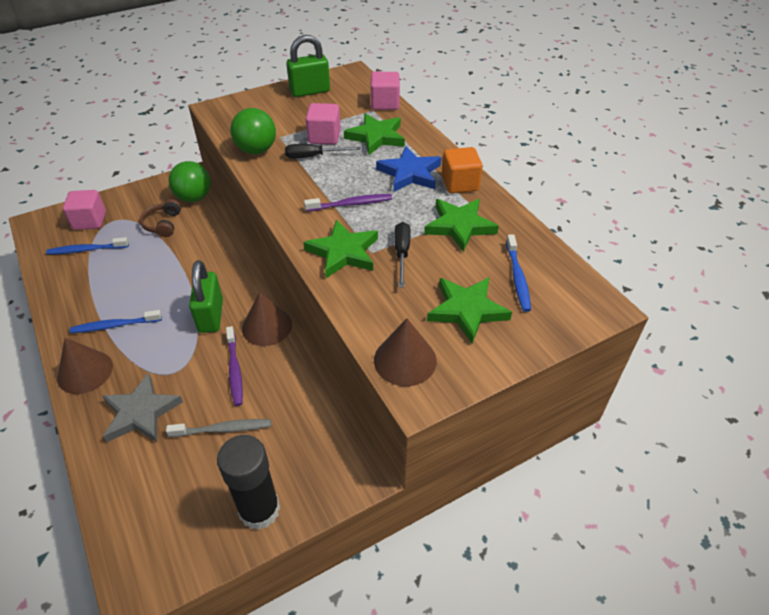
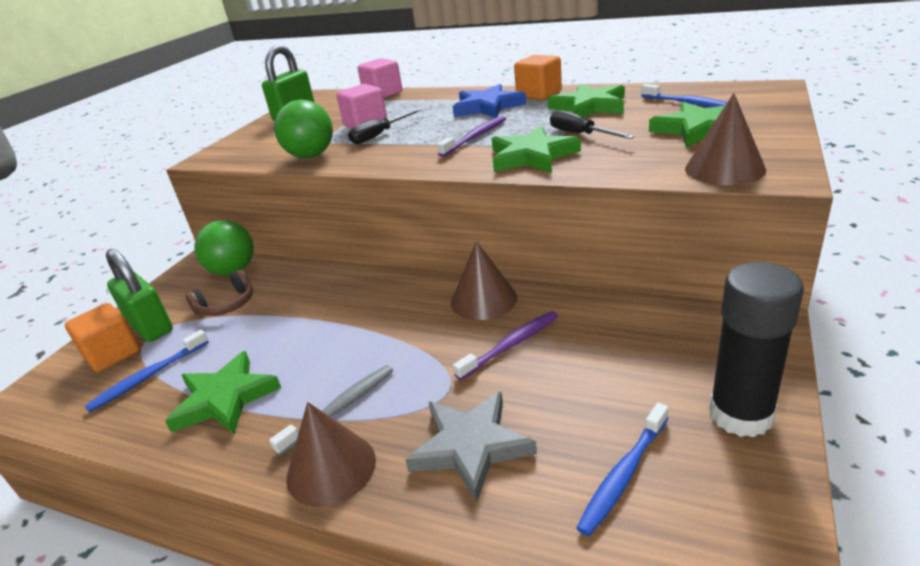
camera: 35 degrees left, 15 degrees down
pink cube [63,190,106,230] -> orange cube [65,303,140,372]
blue toothbrush [70,310,162,333] -> blue toothbrush moved to [576,402,669,536]
brown headphones [140,199,181,237] -> brown headphones turned 90 degrees counterclockwise [186,270,253,316]
grey toothbrush [166,419,271,437] -> grey toothbrush moved to [269,365,393,456]
green padlock [189,260,223,333] -> green padlock moved to [106,249,173,342]
purple toothbrush [226,326,243,406] -> purple toothbrush turned 75 degrees counterclockwise [453,311,558,380]
green star [344,113,405,155] -> green star moved to [165,351,281,434]

